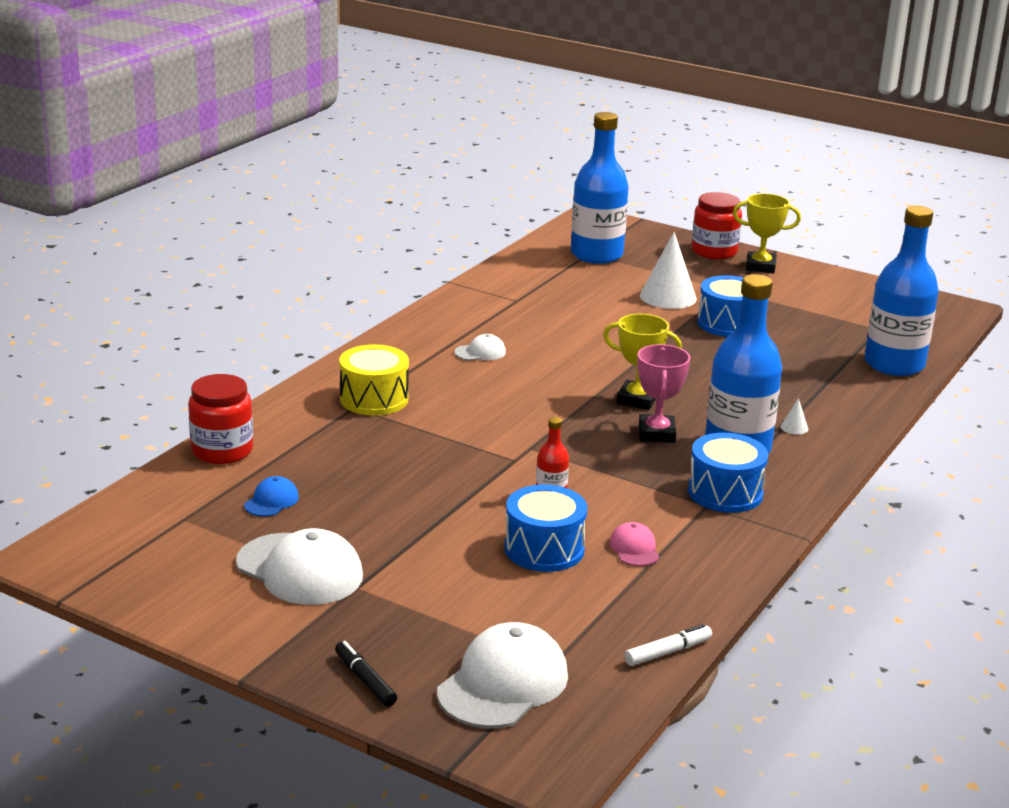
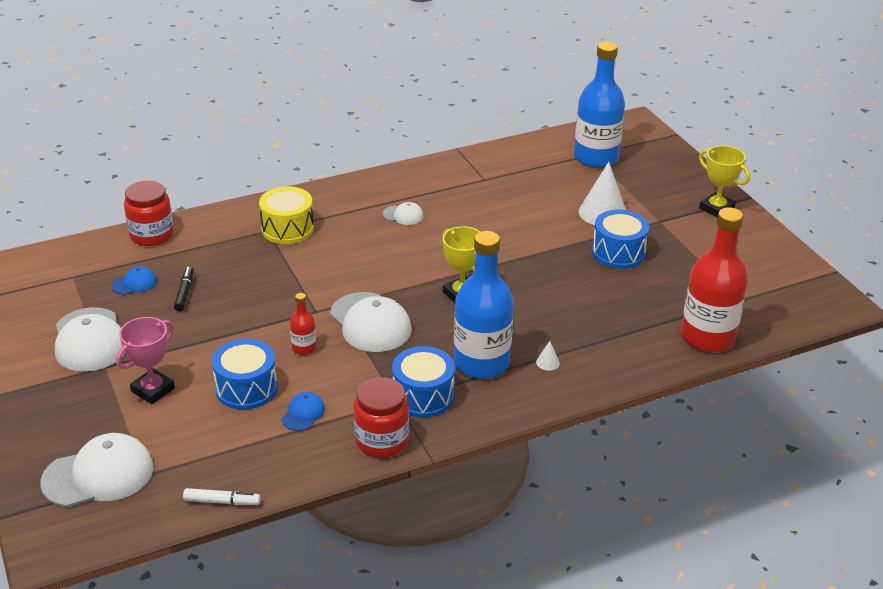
camera: 35 degrees right, 10 degrees up
black marker [335,641,397,707] -> black marker moved to [174,267,194,311]
pink cap [609,522,659,566] -> blue cap [282,392,325,431]
pink trophy [637,344,690,443] -> pink trophy moved to [116,317,175,404]
red jar [692,192,742,259] -> red jar moved to [354,377,409,458]
blue bottle [864,206,939,376] -> red bottle [681,207,748,352]
none -> white cap [330,292,412,352]

